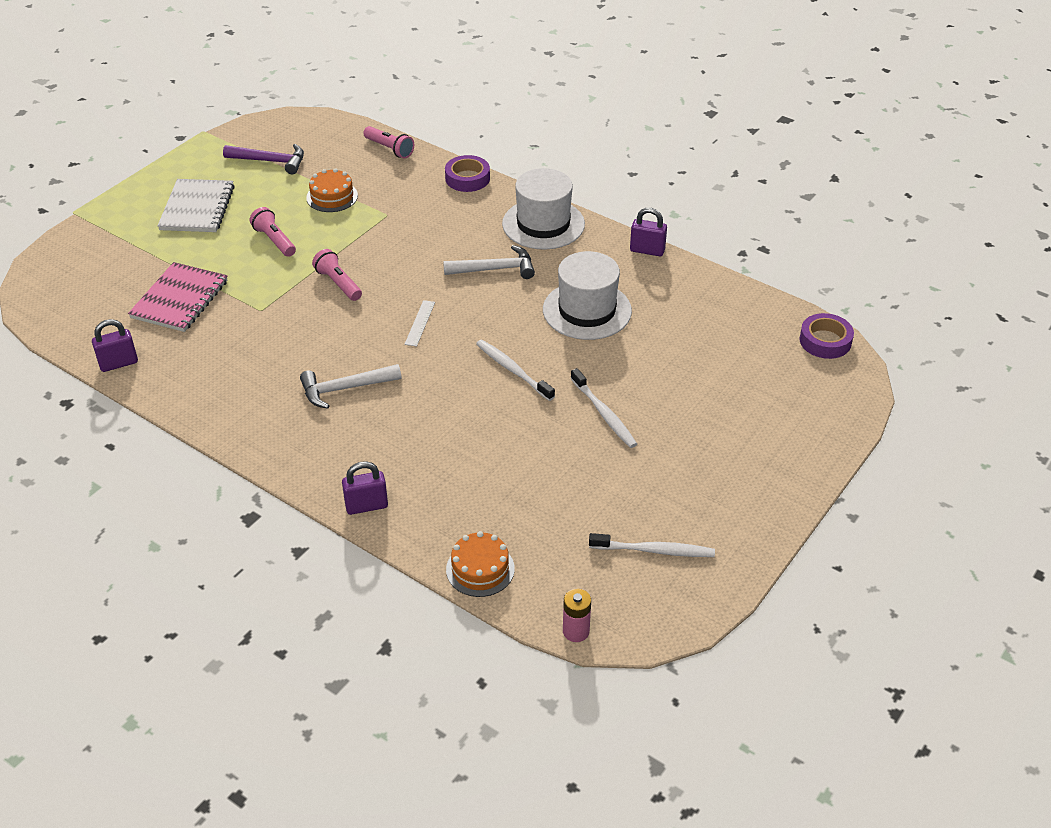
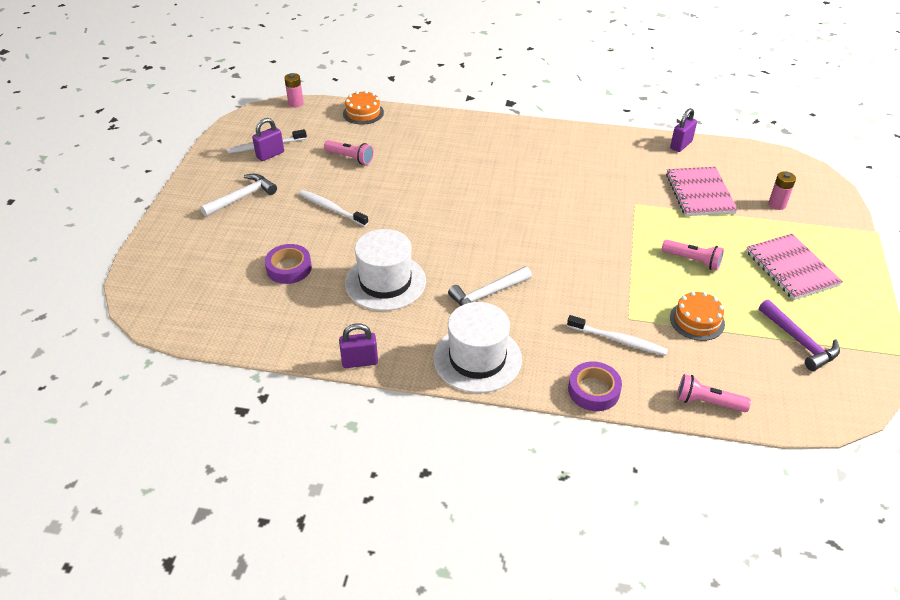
camera: 155 degrees right, 0 degrees up
white notebook [158,179,235,232] -> pink notebook [746,234,843,300]
purple hammer [223,144,304,174] -> purple hammer turned 105 degrees counterclockwise [759,299,840,371]
white hammer [300,364,402,409] -> white hammer moved to [200,174,277,217]
pink flashlight [312,249,362,301] -> pink flashlight moved to [324,140,374,165]
purple padlock [342,461,388,515] -> purple padlock moved to [252,118,284,161]
white ruler [405,300,435,347] -> none
white toothbrush [476,340,555,401] -> white toothbrush moved to [567,315,668,356]
purple tape [799,313,854,359] -> purple tape moved to [265,244,312,284]
none -> pink battery [768,171,796,210]

